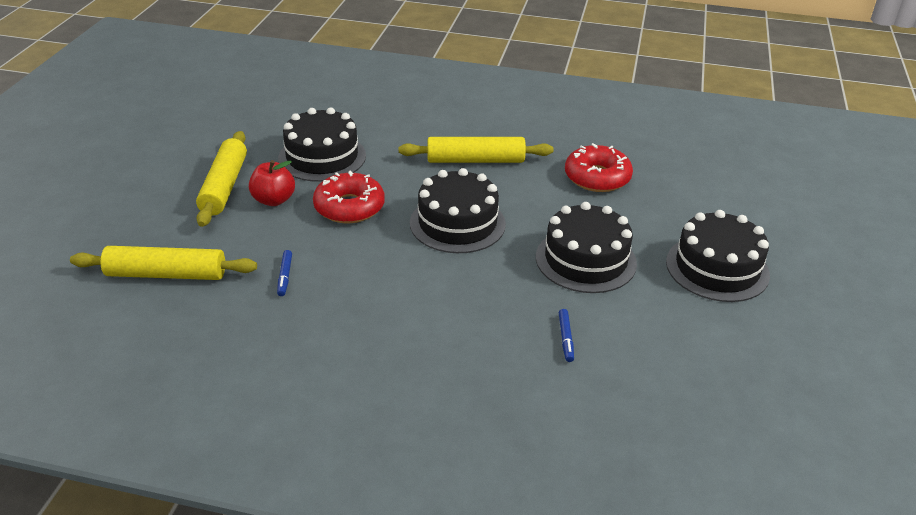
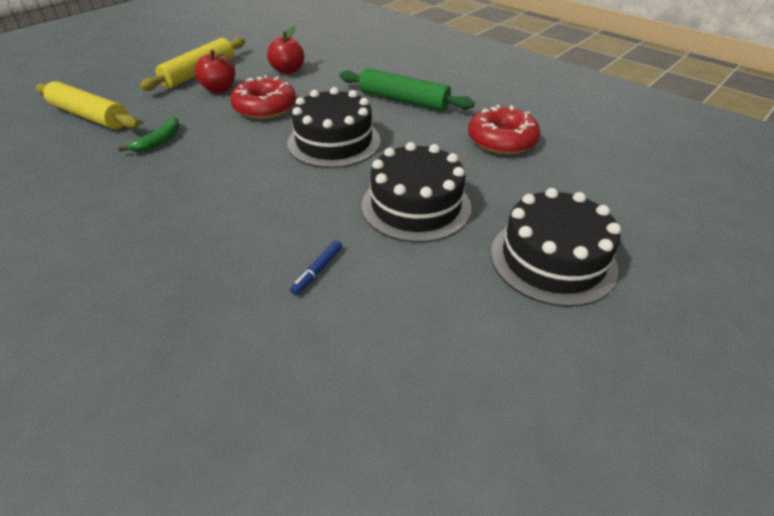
camera: 30 degrees right, 5 degrees up
blue marker [277,250,292,296] -> green banana [118,116,180,152]
black cake [278,107,366,182] -> red apple [267,26,304,74]
yellow rolling pin [399,137,554,163] -> green rolling pin [339,68,475,111]

